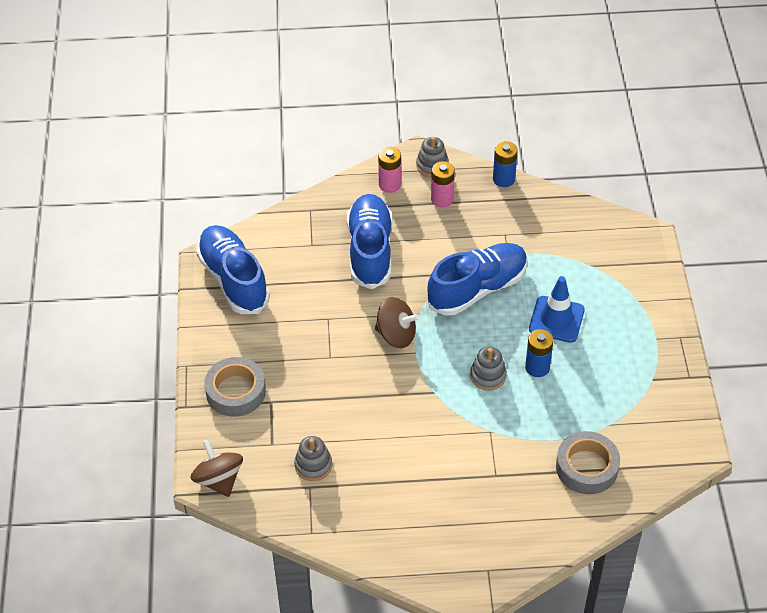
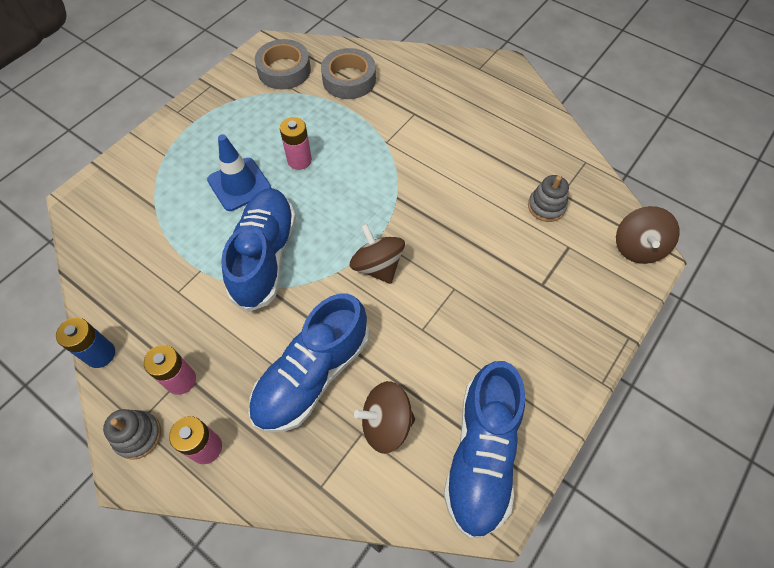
camera: 140 degrees left, 10 degrees up
grey tape [204,357,266,417] -> grey tape moved to [255,39,311,90]
blue shoe [427,243,528,315] -> blue shoe turned 90 degrees clockwise [221,188,296,312]
grey stacking toy [470,347,507,390] -> none
blue battery [525,329,554,377] -> pink battery [280,117,312,170]
none -> brown spinning top [354,381,415,454]

